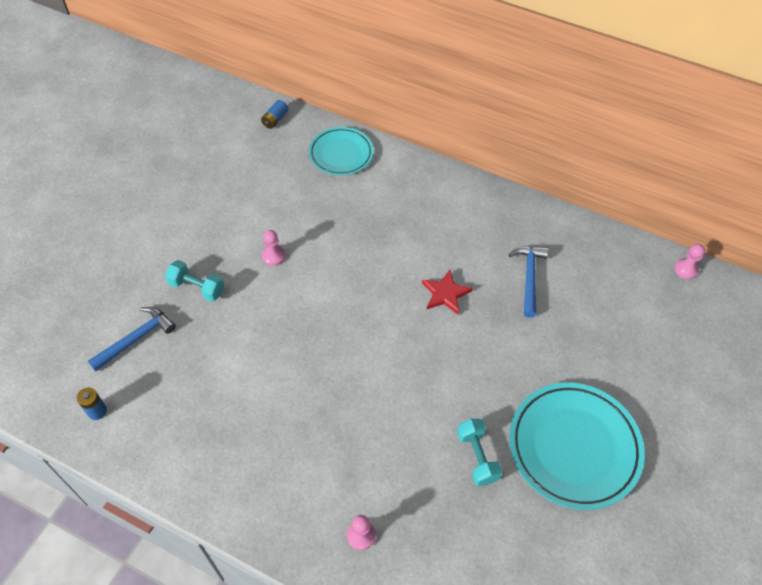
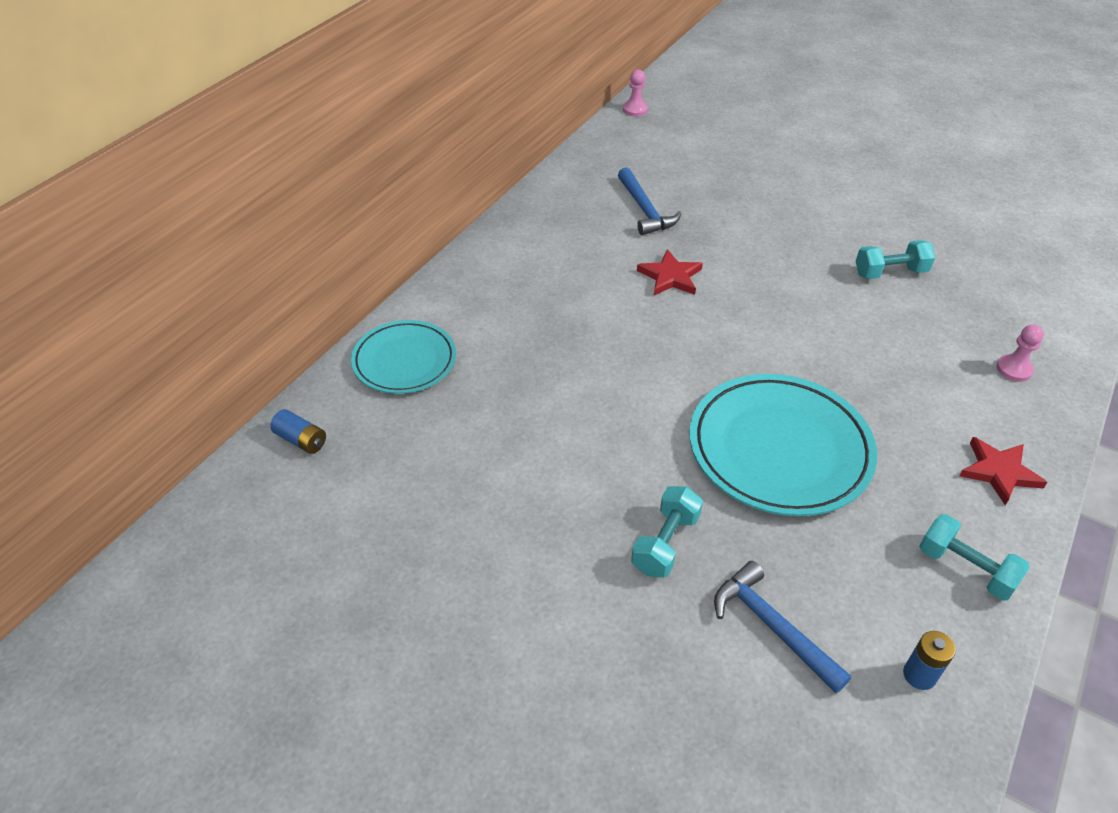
camera: 85 degrees left, 10 degrees down
pink pawn [262,230,285,266] -> none
blue hammer [509,246,549,318] -> blue hammer turned 120 degrees counterclockwise [618,167,681,235]
turquoise plate [509,383,645,510] -> turquoise plate moved to [689,374,877,516]
none -> turquoise dumbbell [919,514,1030,601]
none -> red star [960,437,1047,505]

